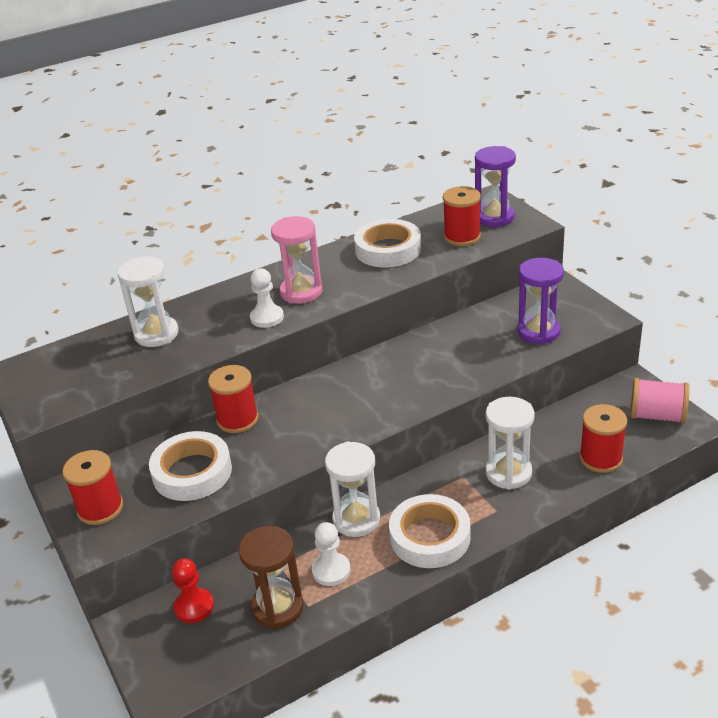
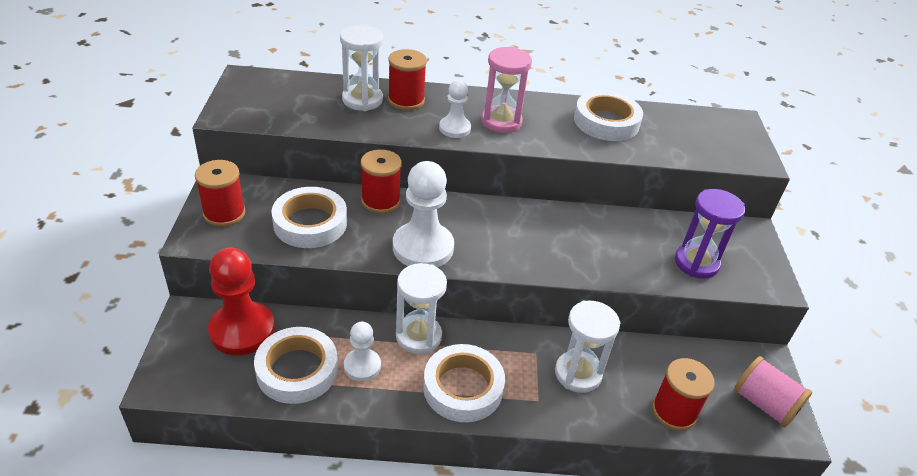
camera: 25 degrees right, 5 degrees up
red pawn [172,558,214,623] -> red pawn [208,248,275,355], size x1.77
brown hourglass [239,526,304,629] -> white tape [254,327,338,404]
red spool [443,186,481,246] -> red spool moved to [388,49,427,110]
purple hourglass [475,146,516,227] -> none
none -> white pawn [393,161,454,267]

